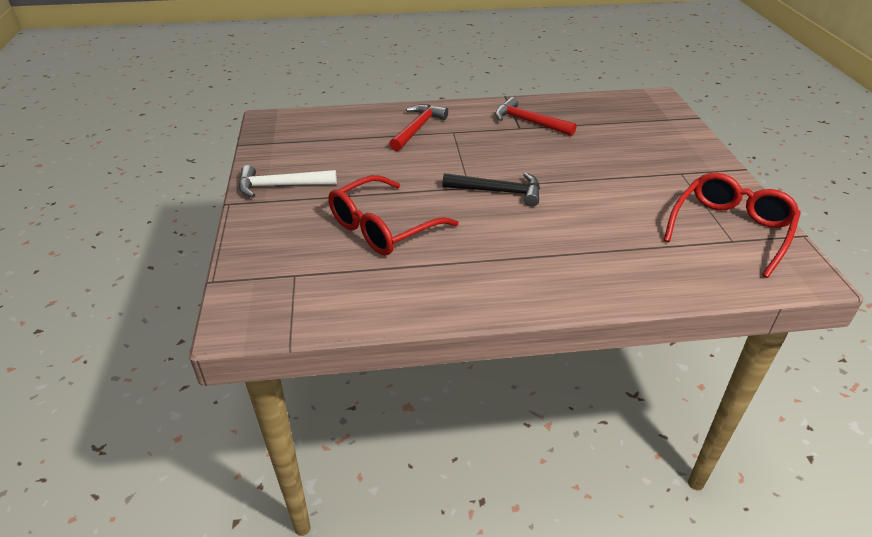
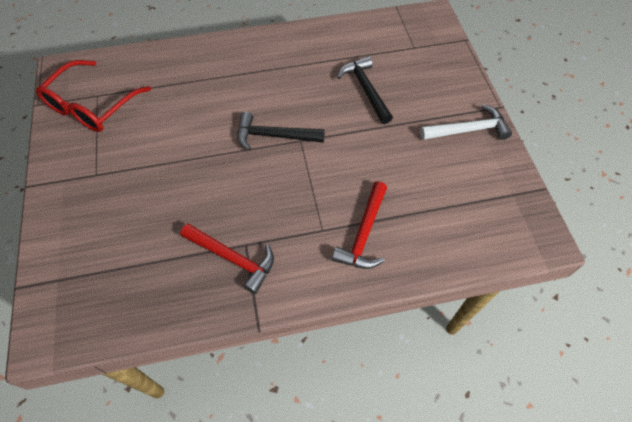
camera: 175 degrees right, 20 degrees up
red glasses [328,175,458,256] -> black hammer [337,56,393,124]

